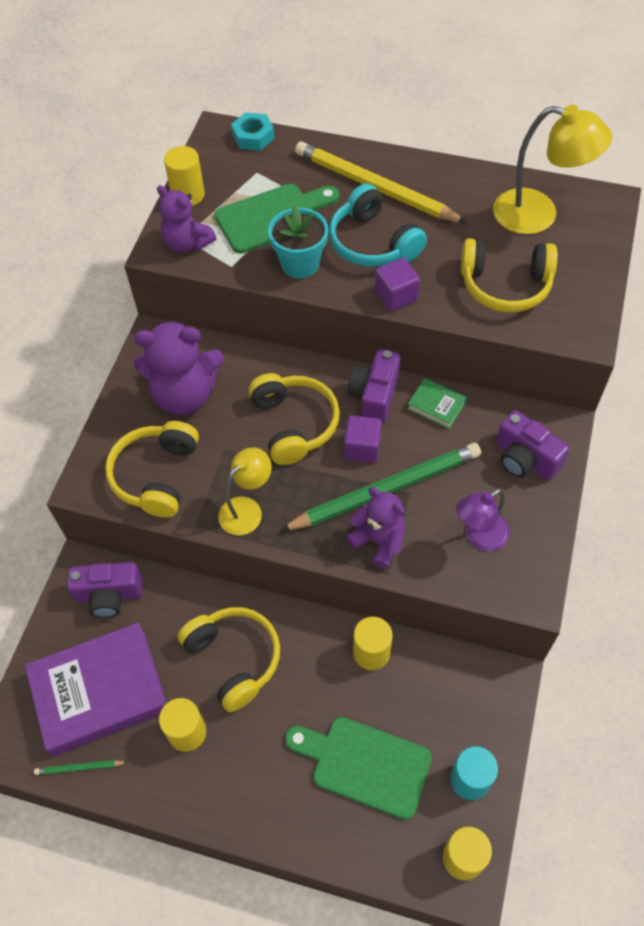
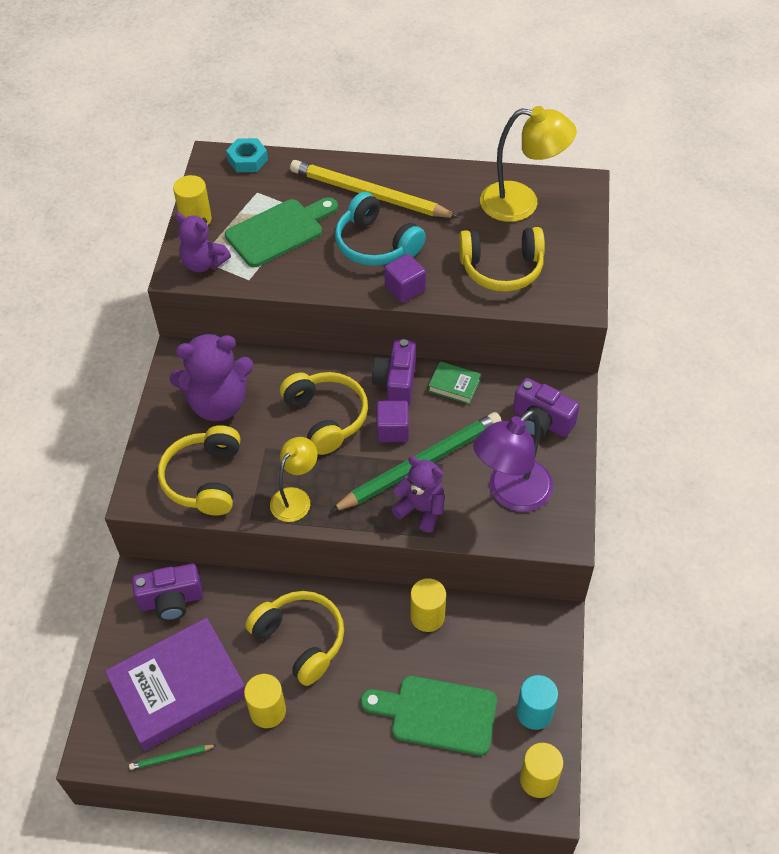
camera: 10 degrees left, 5 degrees down
turquoise flower pot [268,205,328,279] -> none
purple lamp [456,489,510,551] -> purple lamp [473,410,553,512], size x1.59

